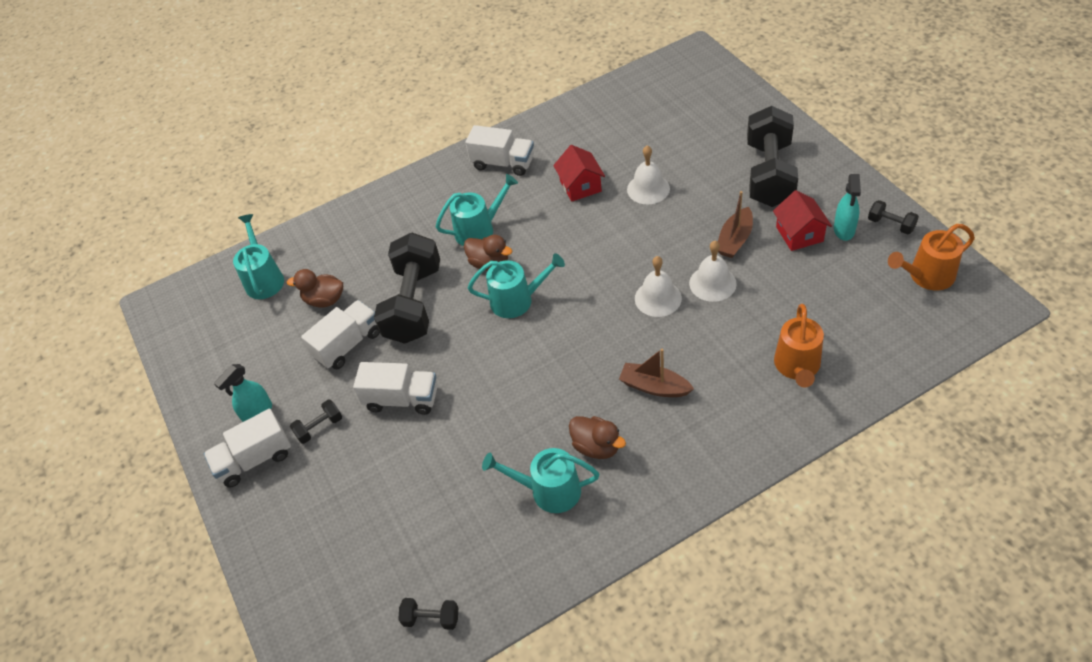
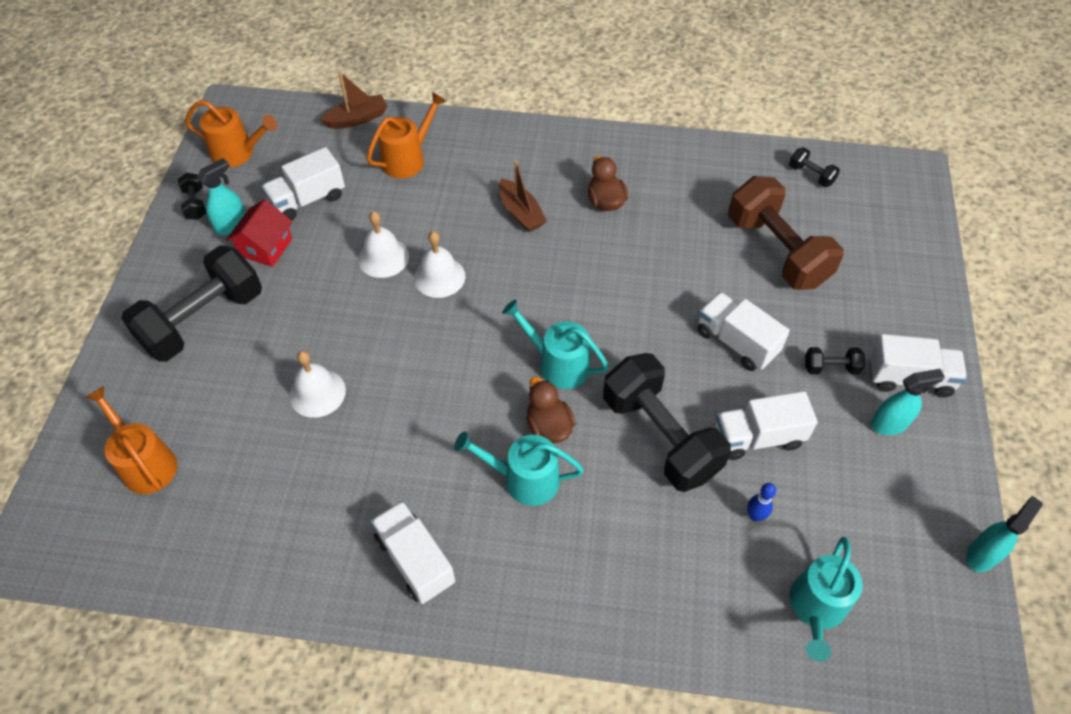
camera: 150 degrees left, 5 degrees up
brown duck [287,269,343,308] -> blue bowling pin [747,483,776,522]
black dumbbell [374,232,440,344] -> black dumbbell turned 75 degrees counterclockwise [603,353,731,492]
turquoise watering can [482,448,599,513] -> none
red house [553,145,605,202] -> none
brown boat [718,191,753,258] -> brown boat moved to [320,72,388,129]
none -> orange watering can [85,386,177,494]
none -> white truck [261,147,345,221]
none -> brown dumbbell [728,176,844,290]
none -> turquoise spray bottle [966,496,1042,572]

